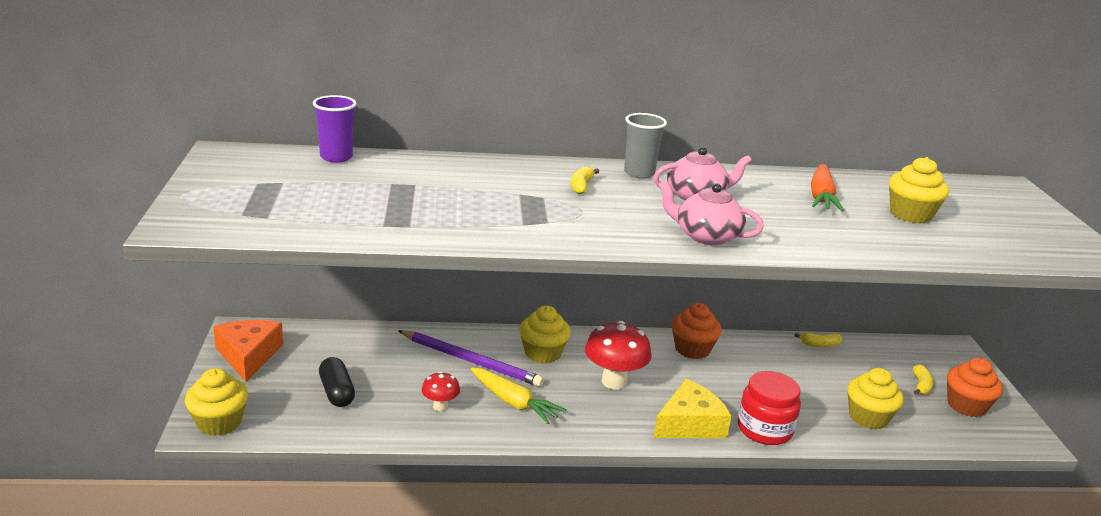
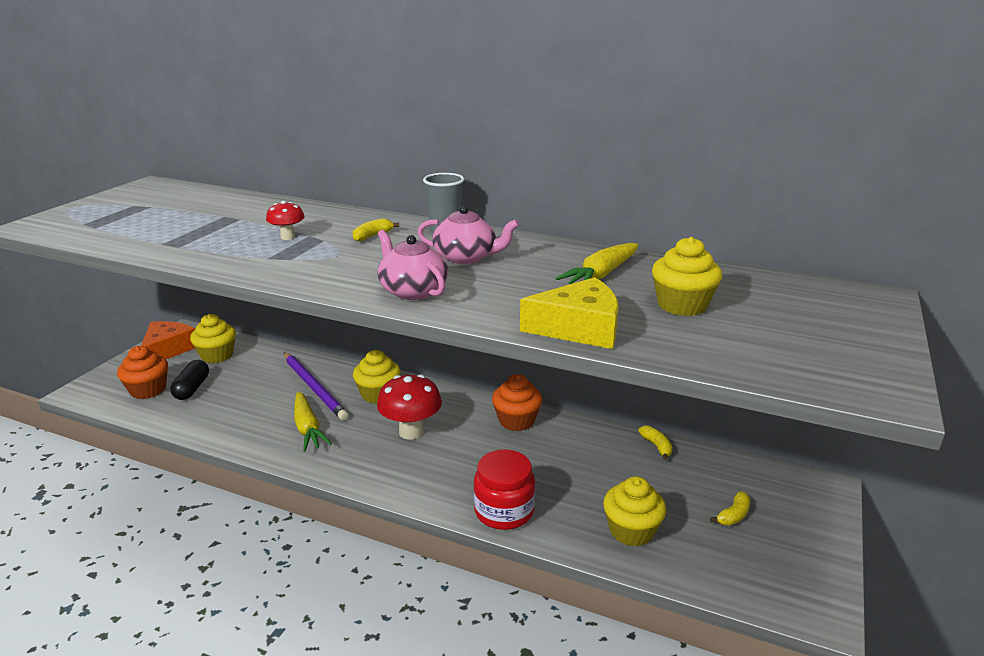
camera: 30 degrees right, 0 degrees up
yellow cupcake [185,368,248,436] -> yellow cupcake moved to [190,314,236,363]
purple cup [313,95,357,163] -> none
red mushroom [422,371,460,411] -> red mushroom moved to [266,201,305,240]
yellow cheese [654,379,732,438] -> yellow cheese moved to [520,277,619,349]
yellow banana [794,333,842,347] -> yellow banana turned 135 degrees counterclockwise [638,426,673,460]
orange carrot [811,164,844,212] -> yellow carrot [555,243,638,284]
orange cupcake [947,358,1003,417] -> orange cupcake moved to [117,346,168,399]

